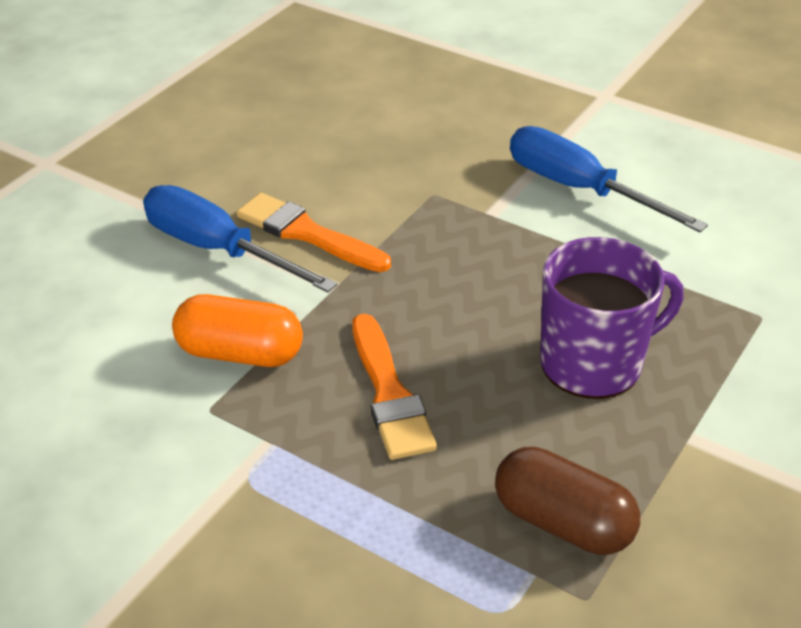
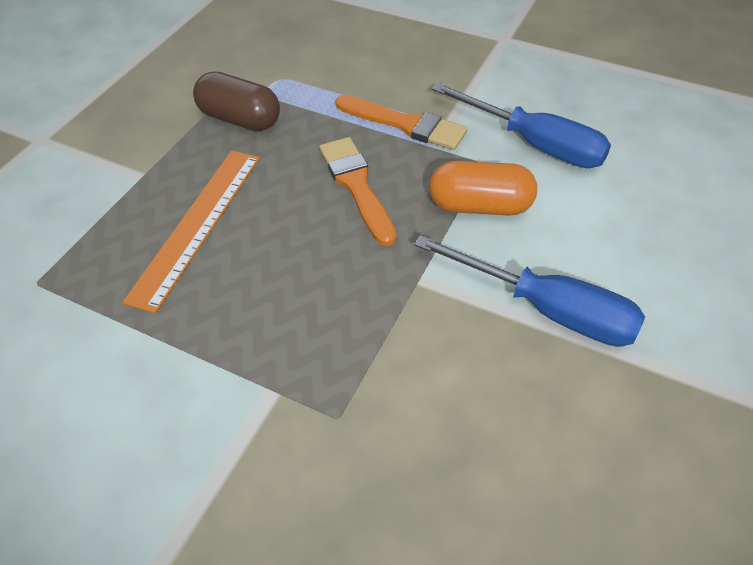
camera: 175 degrees right, 10 degrees up
orange brush [236,193,391,272] -> orange brush moved to [335,95,468,150]
blue screwdriver [510,126,708,232] -> blue screwdriver moved to [432,83,611,168]
purple mug [540,237,684,399] -> orange ruler [122,151,260,313]

